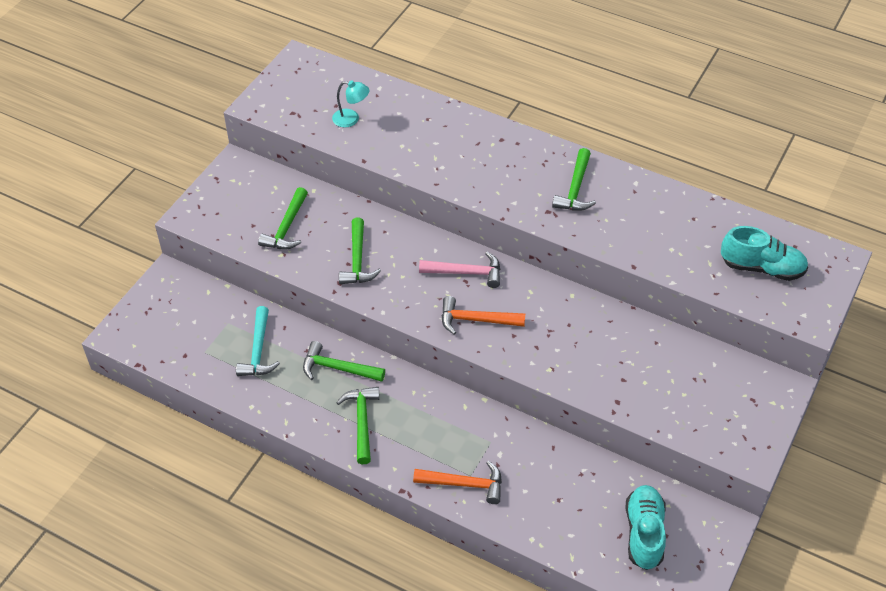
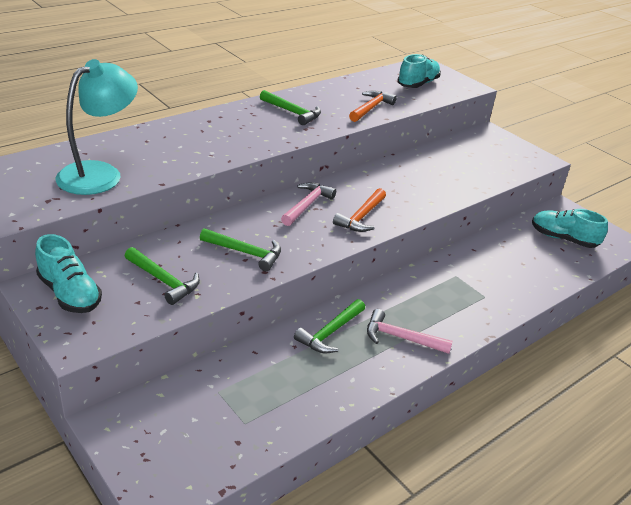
camera: 70 degrees left, 15 degrees down
turquoise hammer [236,306,280,376] -> none
turquoise lamp [332,80,370,127] -> turquoise lamp [56,59,138,195], size x2.14
green hammer [336,387,380,464] -> pink hammer [367,309,453,354]
orange hammer [413,461,502,504] -> orange hammer moved to [349,90,397,122]
none -> turquoise shoe [35,234,102,313]

